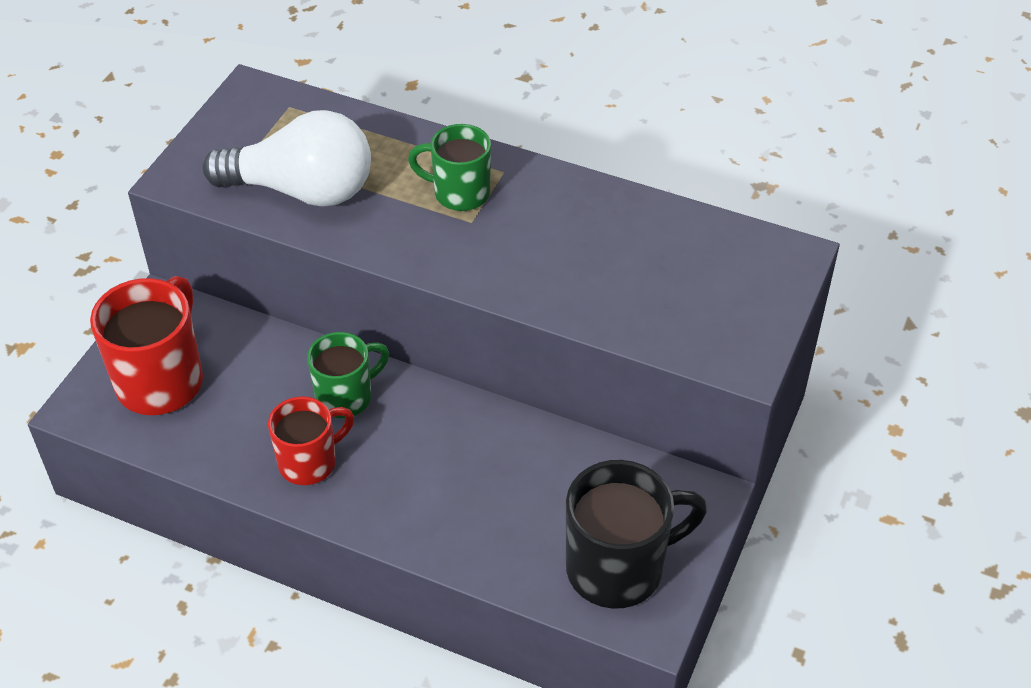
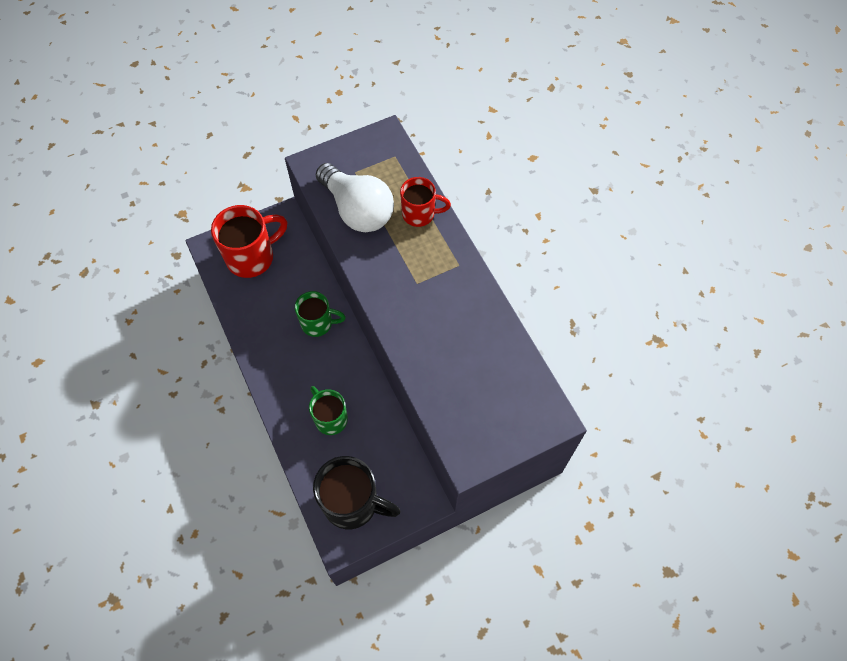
camera: 40 degrees right, 15 degrees up
red mug [268,396,354,485] -> red mug moved to [400,177,451,227]
green mug [408,124,491,211] -> green mug moved to [309,386,348,435]

